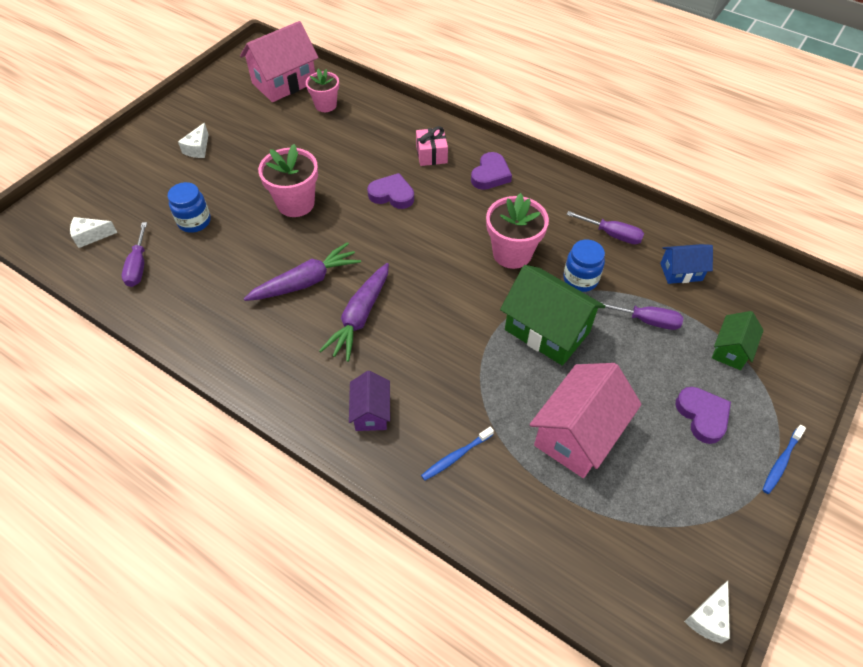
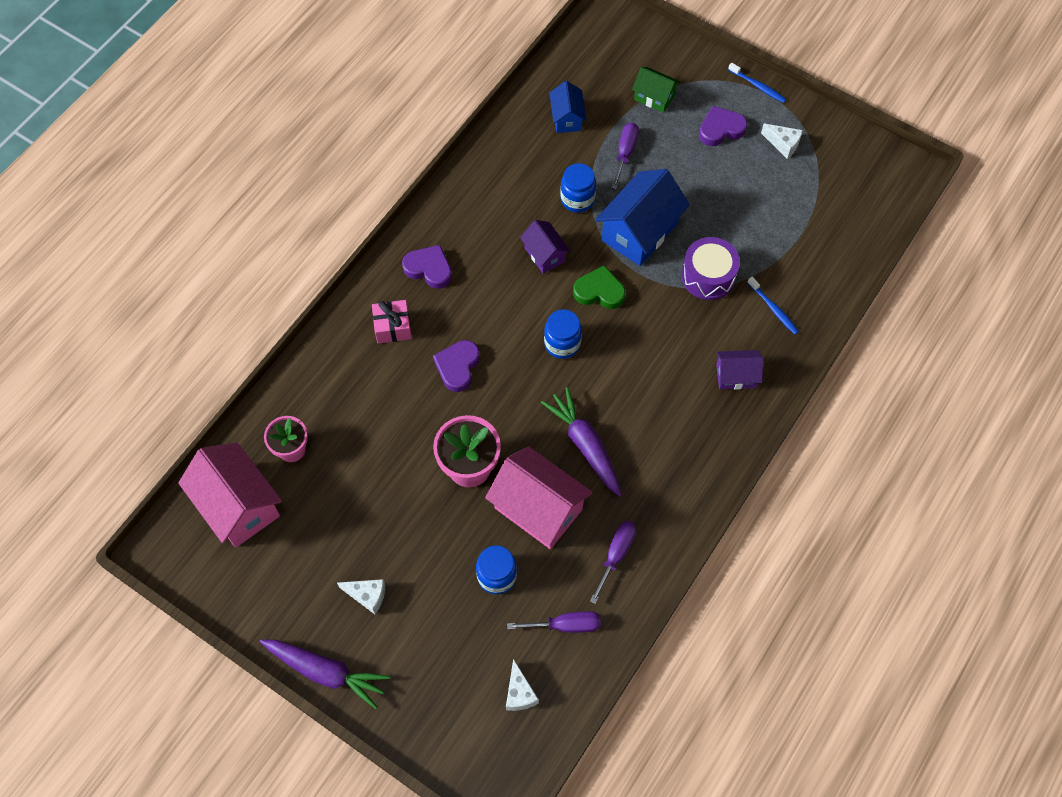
camera: 90 degrees left, 10 degrees up
purple carrot [319,263,389,362] -> purple carrot moved to [260,639,390,709]
pink flower pot [486,193,549,269] -> purple house [520,220,570,273]
green house [500,265,605,366] -> blue house [595,169,690,266]
pink house [529,363,642,478] -> pink house moved to [485,446,592,549]
purple screwdriver [566,211,644,244] -> purple screwdriver moved to [590,521,636,604]
white cheese [684,581,730,644] -> white cheese moved to [761,123,803,159]
none -> blue jar [544,309,582,359]
none -> green heart [573,265,625,309]
none -> purple drum [681,237,740,300]

